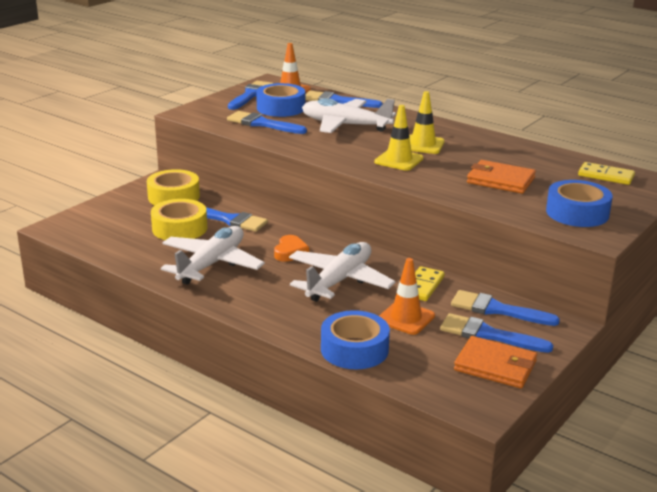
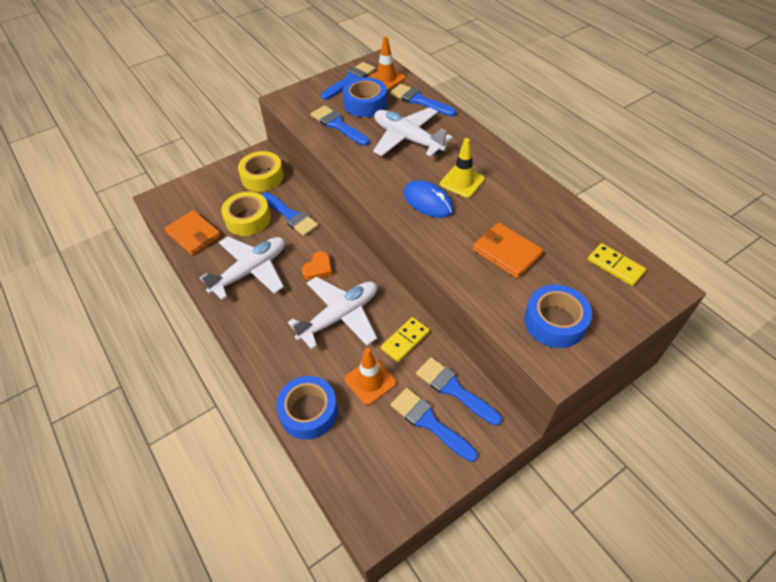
camera: 20 degrees right, 25 degrees up
yellow traffic cone [374,105,423,171] -> blue mouse [403,180,454,218]
orange wallet [454,336,537,388] -> orange wallet moved to [164,210,221,255]

